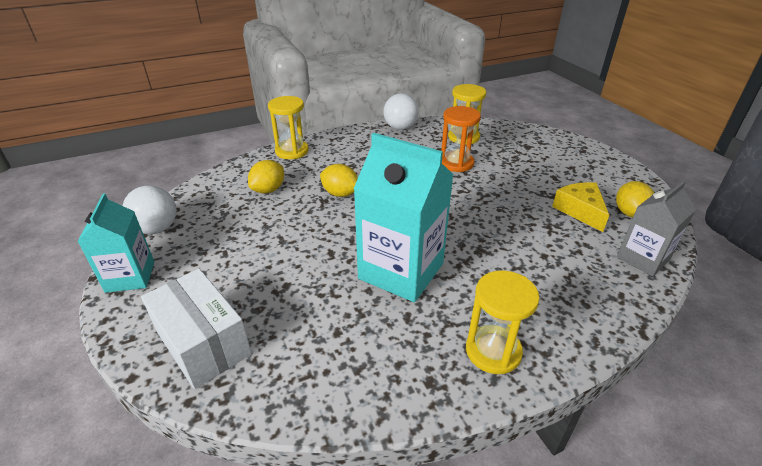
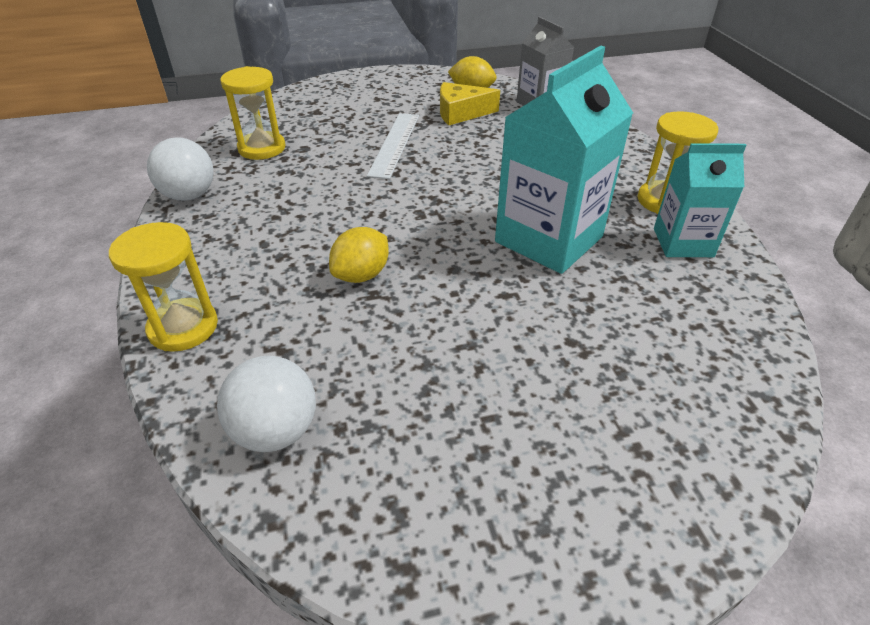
camera: 80 degrees left, 5 degrees up
turquoise carton [78,193,154,293] -> turquoise carton moved to [654,143,746,257]
white ball [123,185,177,234] -> white ball moved to [217,356,316,452]
white box [141,269,252,389] -> none
yellow lemon [248,160,284,193] -> none
orange hourglass [441,106,481,172] -> none
none -> white ruler [367,113,419,179]

